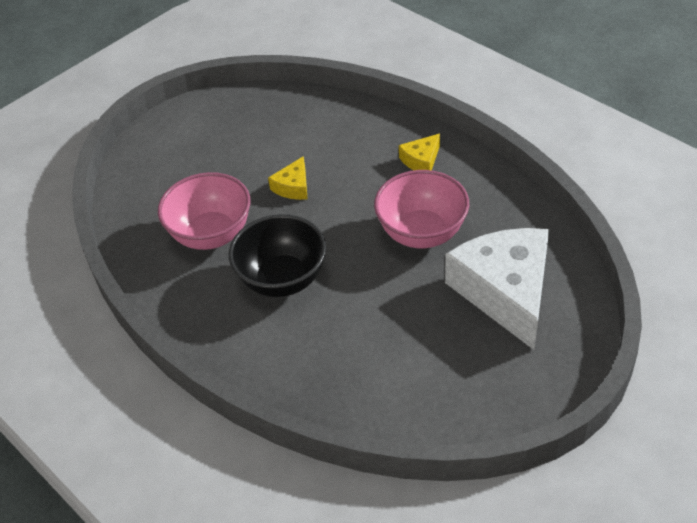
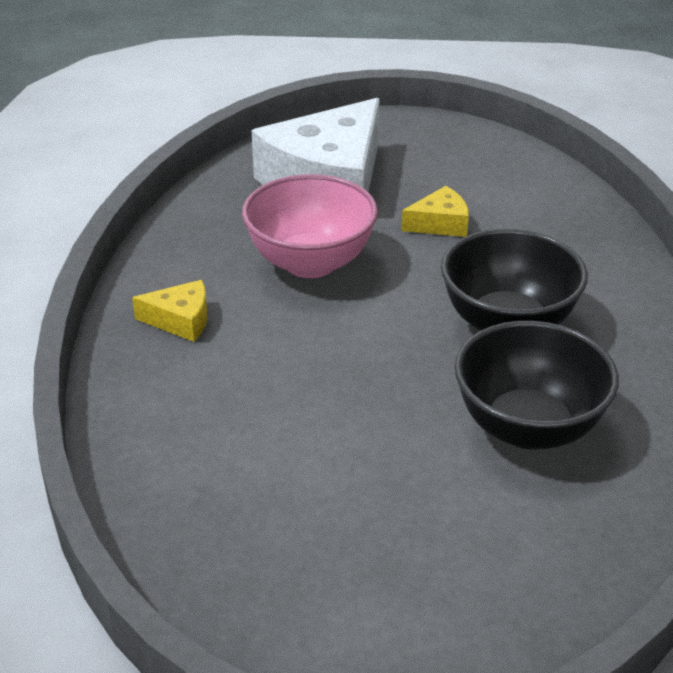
camera: 135 degrees left, 10 degrees down
pink bowl [158,172,250,250] -> black bowl [455,321,619,449]
yellow cheese [268,156,307,200] -> yellow cheese moved to [401,186,469,237]

